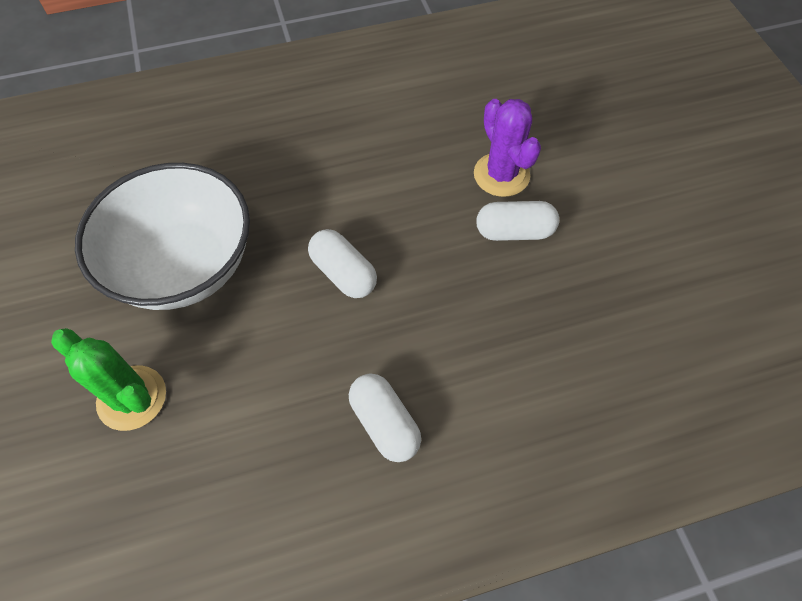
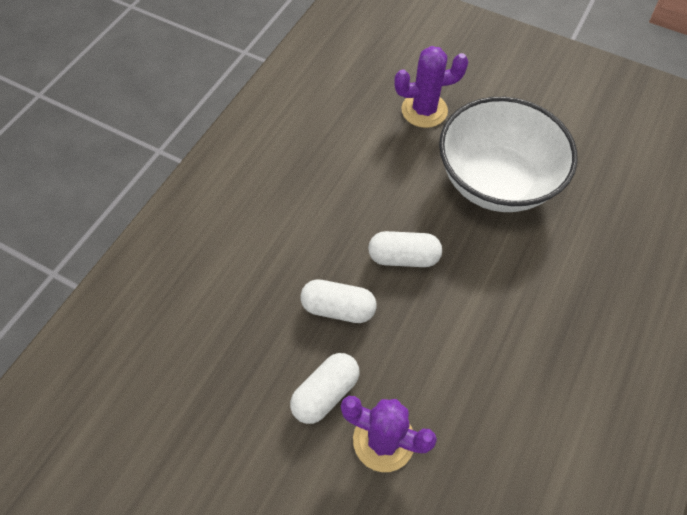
camera: 135 degrees right, 0 degrees up
green cactus [51,328,166,431] -> purple cactus [394,46,468,128]
white capsule [349,373,421,462] -> white capsule moved to [300,279,377,323]

